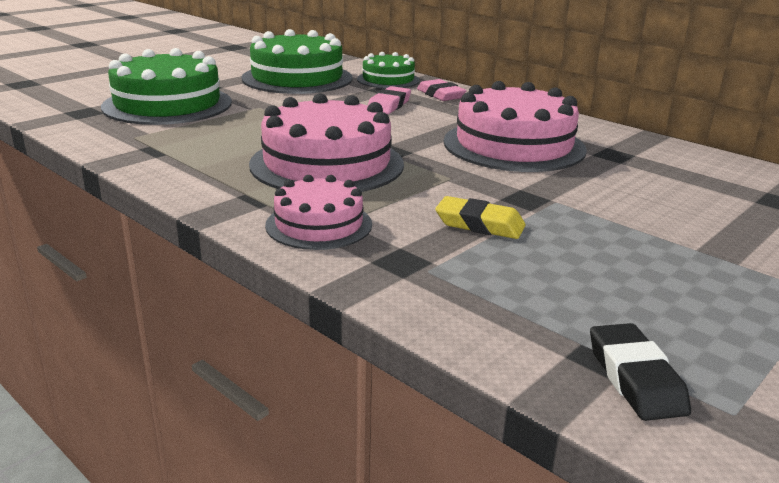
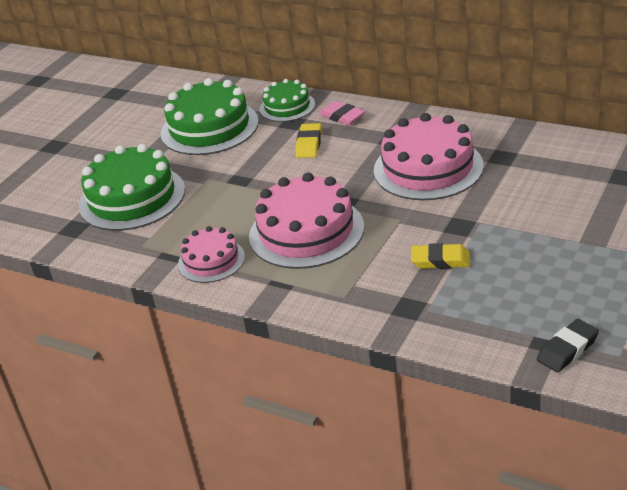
camera: 10 degrees left, 10 degrees up
pink cake [265,175,372,250] -> pink cake moved to [178,226,245,283]
pink eraser [368,86,411,114] -> yellow eraser [295,123,322,158]
black eraser [590,323,691,421] -> black eraser turned 75 degrees clockwise [537,319,599,372]

